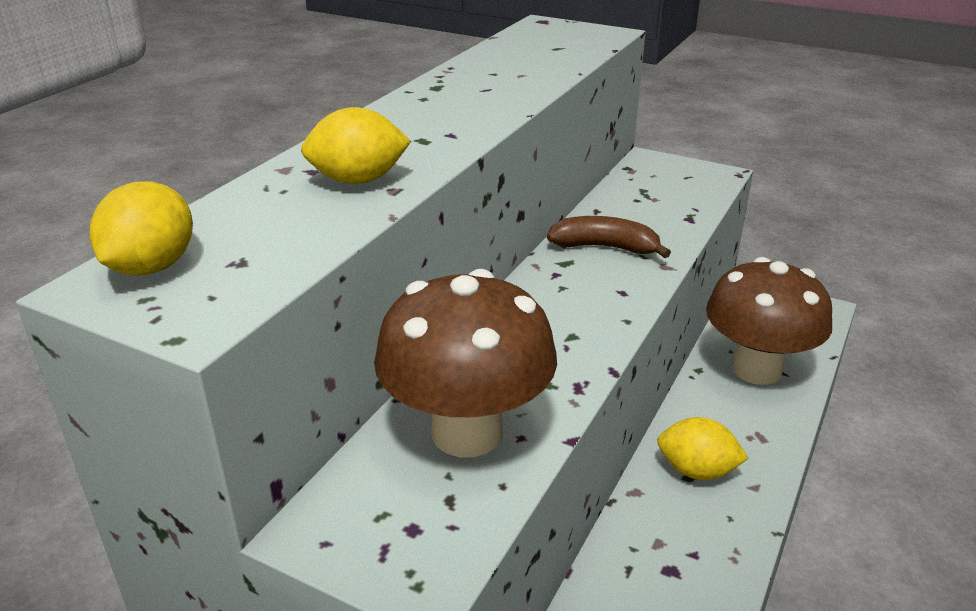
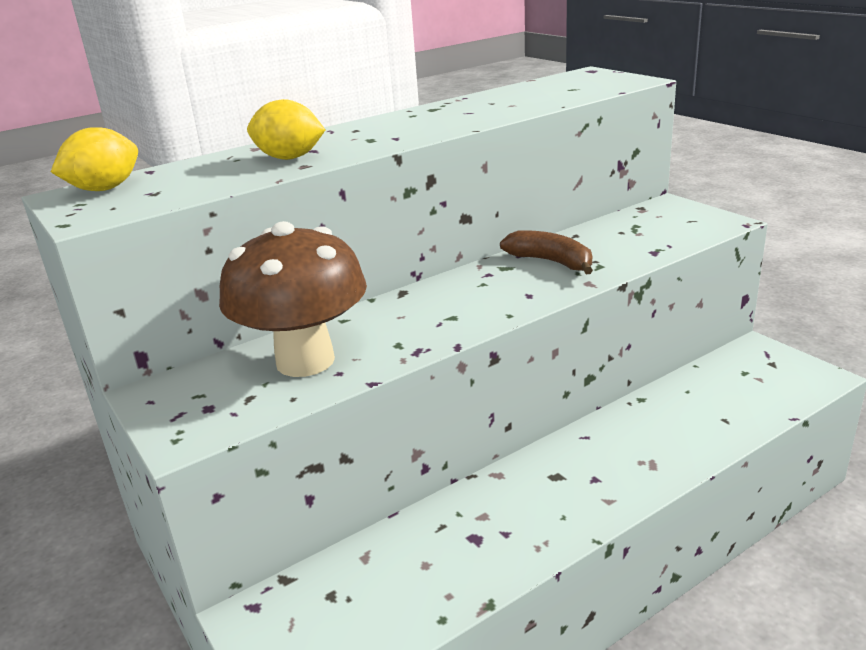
camera: 30 degrees right, 5 degrees down
yellow lemon [657,417,749,480] -> none
brown mushroom [706,257,832,385] -> none

